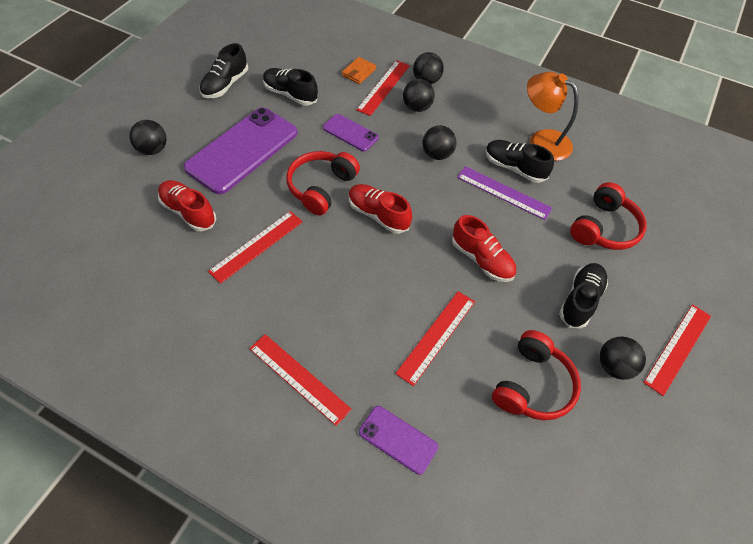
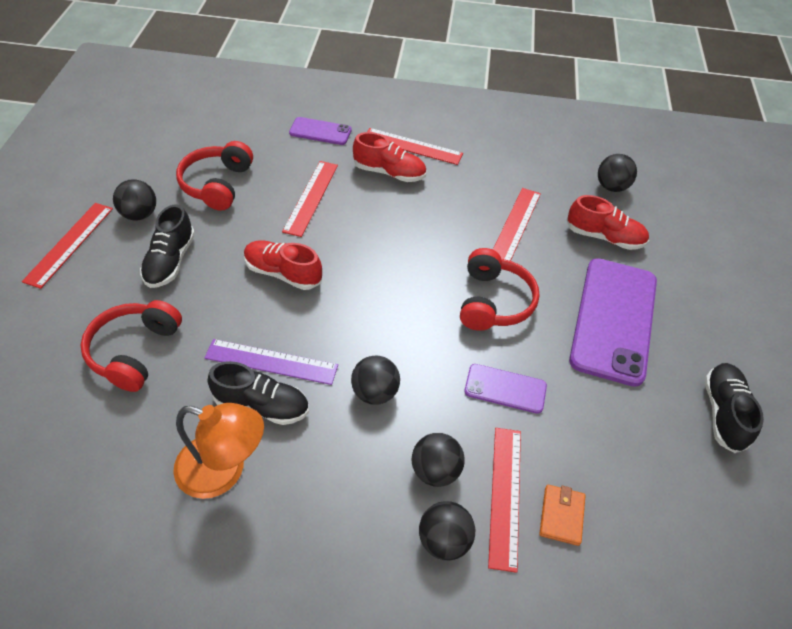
camera: 160 degrees right, 5 degrees down
black ball [129,120,167,155] -> black ball moved to [598,154,637,192]
black shoe [263,68,318,105] -> none
red shoe [349,184,412,234] -> red shoe moved to [353,132,426,182]

